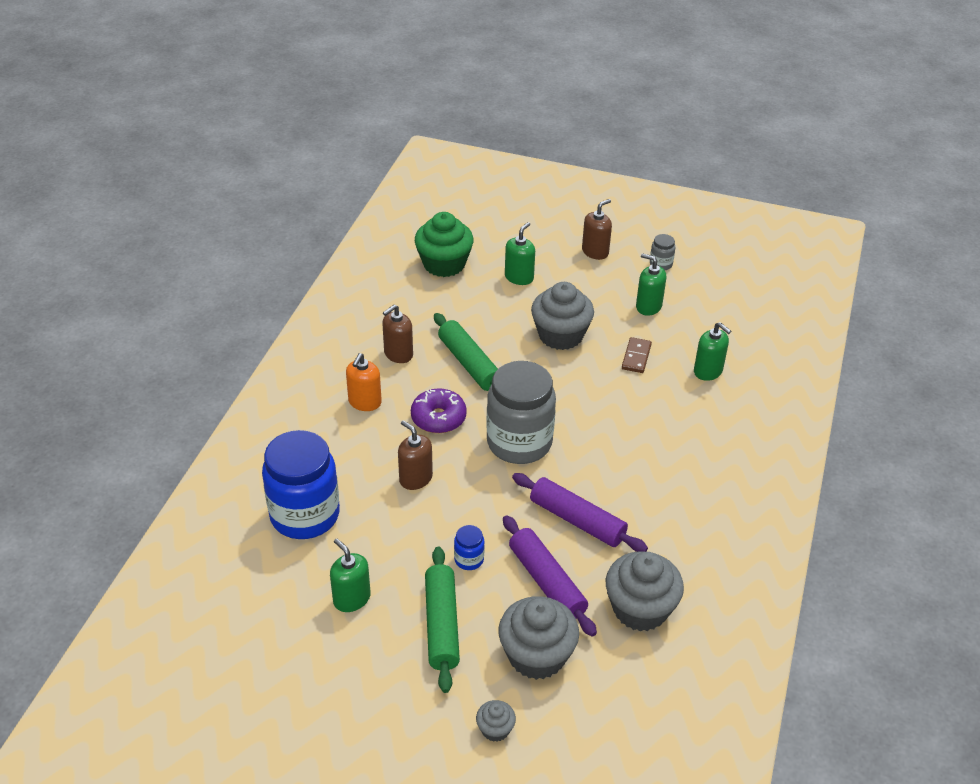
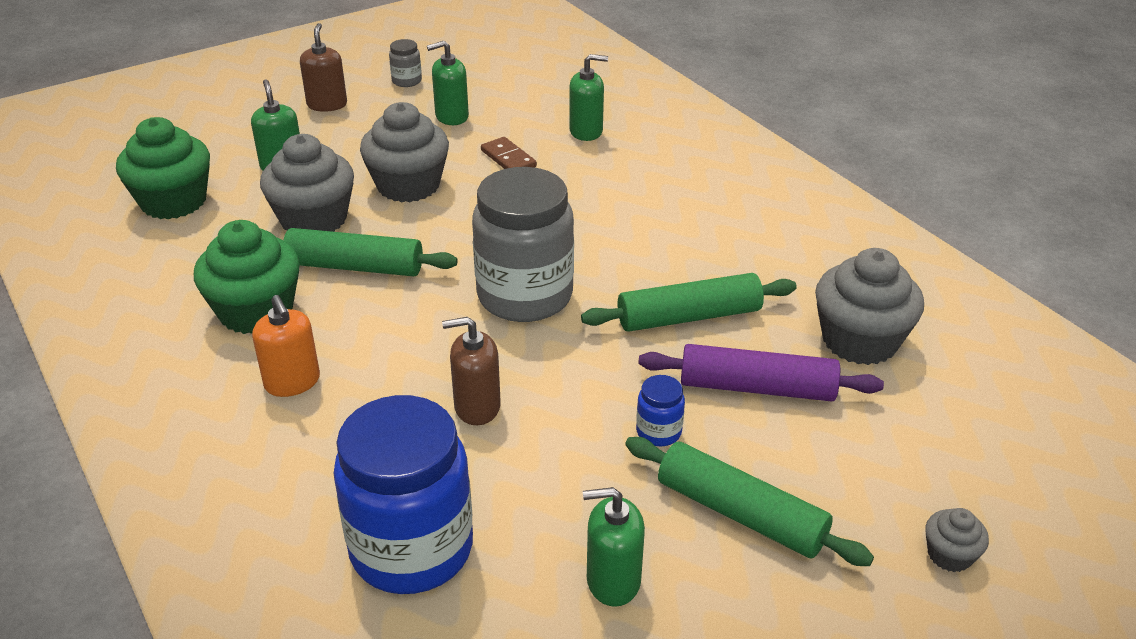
camera: 50 degrees left, 5 degrees down
brown soap dispenser [382,305,413,363] -> green cupcake [194,220,300,334]
purple donut [411,388,467,433] -> none
grey cupcake [498,596,579,680] -> grey cupcake moved to [260,134,354,232]
purple rolling pin [512,473,648,552] -> green rolling pin [581,273,797,332]

